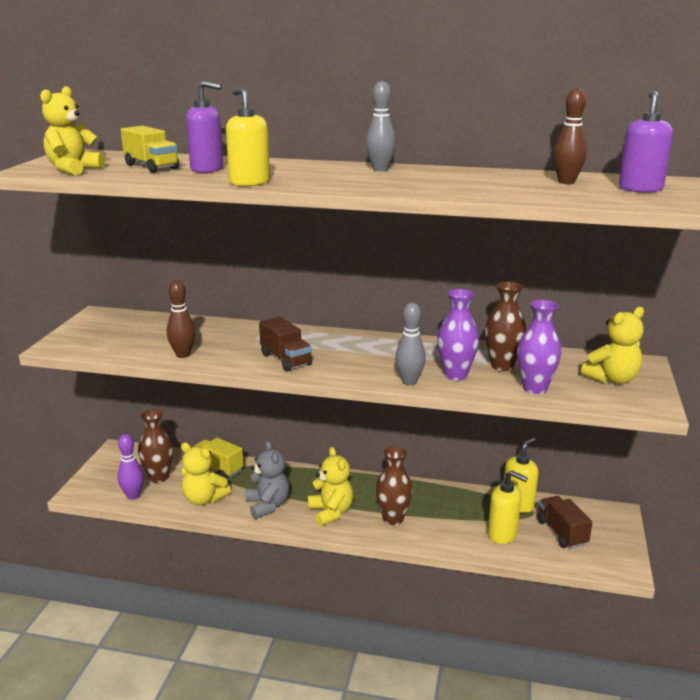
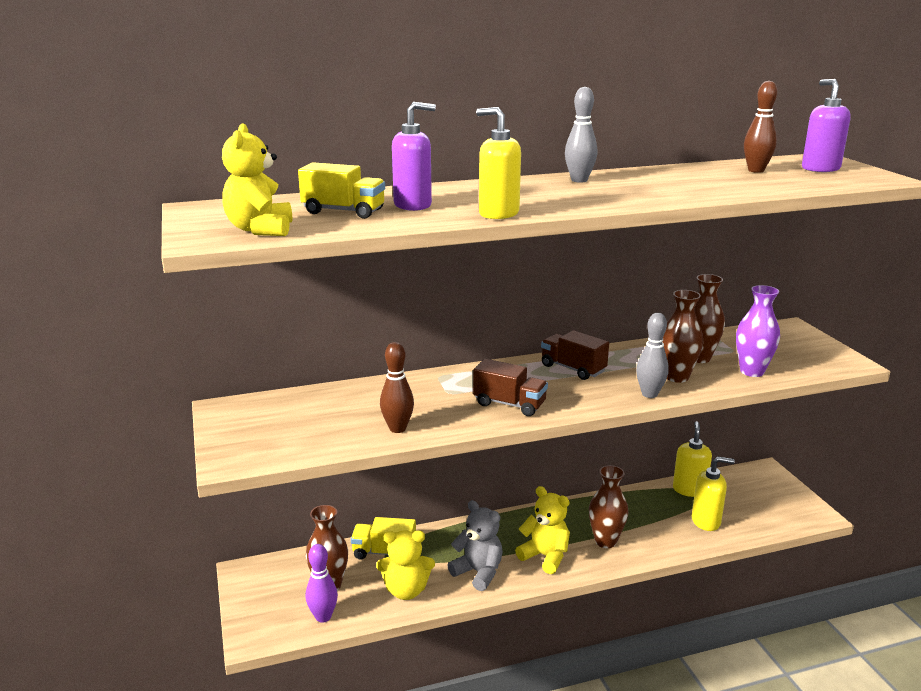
camera: 30 degrees left, 0 degrees up
purple vase [437,289,479,381] -> brown vase [663,290,703,383]
brown truck [537,496,592,549] -> brown truck moved to [541,330,609,380]
yellow teddy bear [581,307,644,384] -> none

